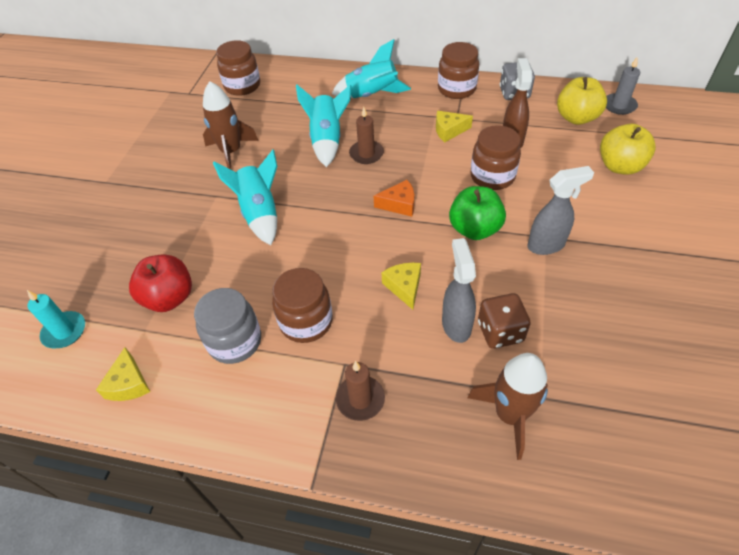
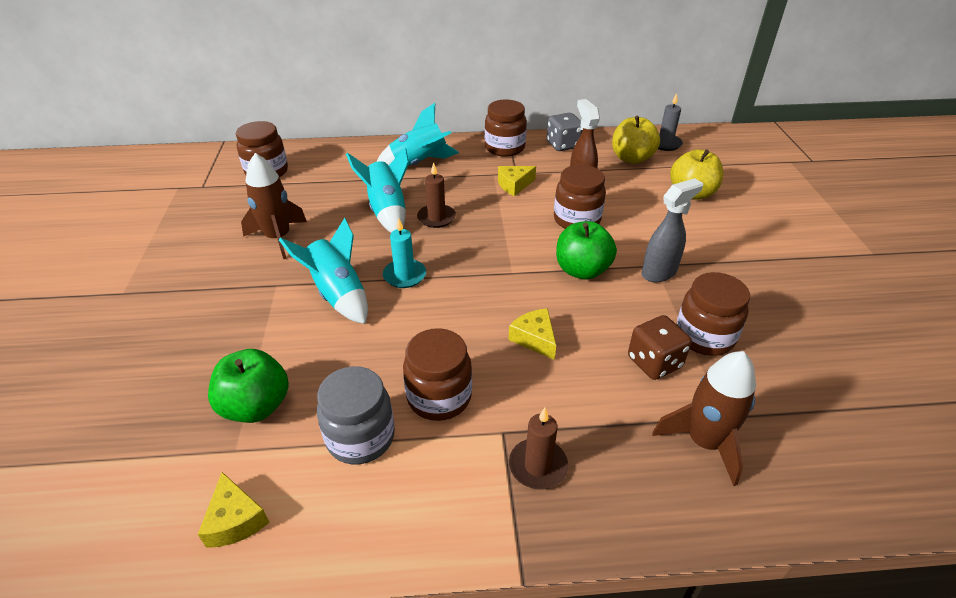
camera: 20 degrees left, 10 degrees down
turquoise candle [27,290,85,349] -> turquoise candle moved to [383,218,426,288]
red apple [129,254,192,312] -> green apple [208,349,289,423]
orange cheese [374,180,414,217] -> none
grey spray bottle [442,238,476,343] -> none
none -> brown jar [676,272,750,356]

